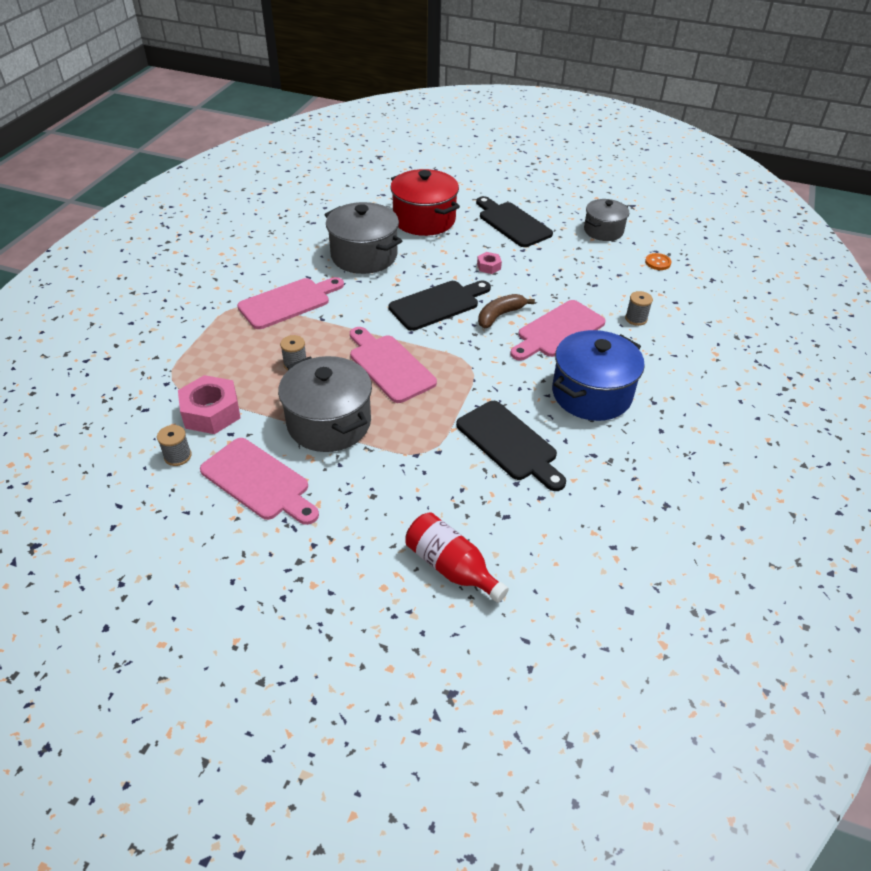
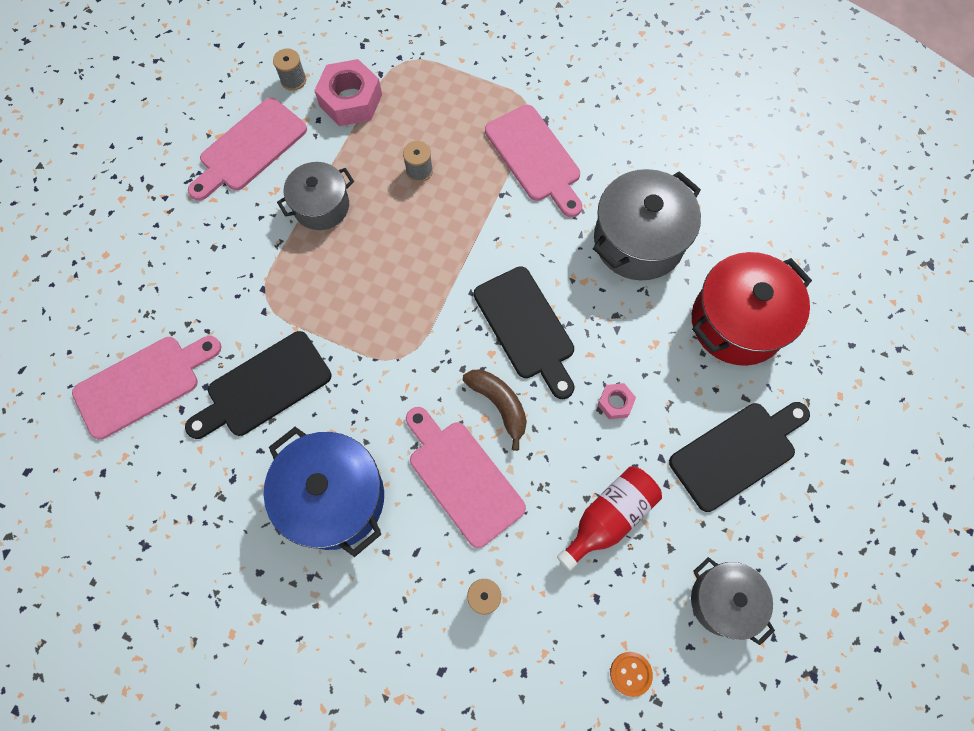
camera: 95 degrees right, 25 degrees up
grey pot [278,356,372,452] -> grey pot [277,162,354,230], size x0.63
pink cutting board [350,327,437,403] -> pink cutting board moved to [72,336,221,440]
red bottle [406,512,509,603] -> red bottle moved to [557,467,662,571]

